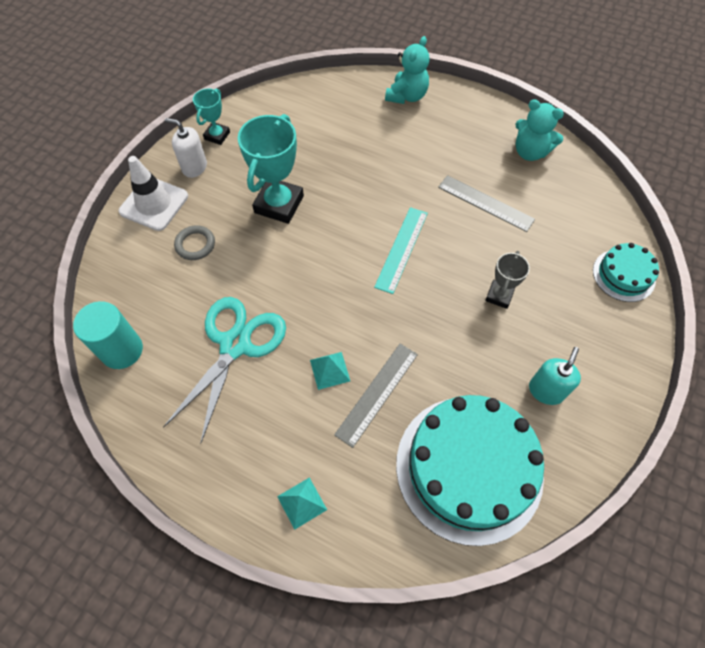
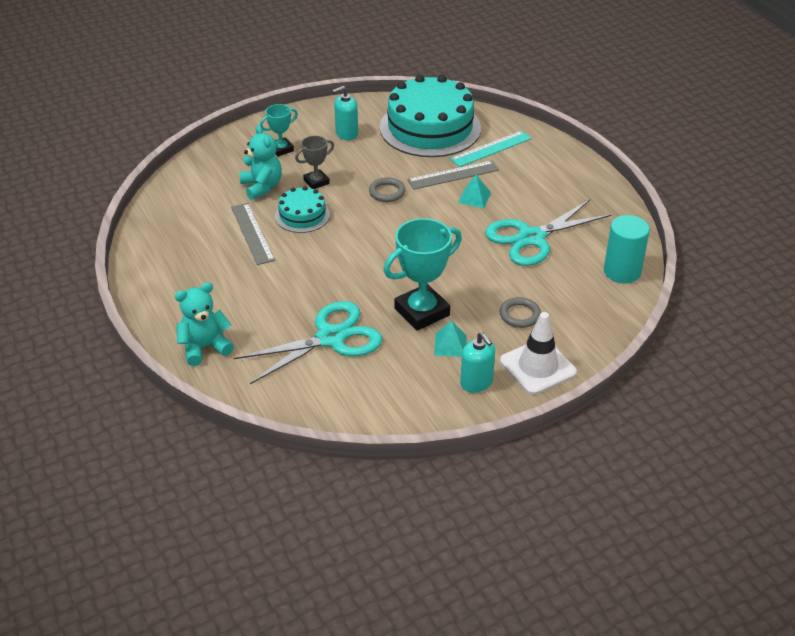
camera: 145 degrees left, 20 degrees down
white soap dispenser [165,118,207,178] -> turquoise soap dispenser [460,332,495,393]
turquoise trophy [193,89,230,145] -> turquoise trophy moved to [260,104,298,157]
turquoise pyramid [277,477,327,530] -> turquoise pyramid moved to [434,321,467,357]
turquoise ruler [374,207,428,294] -> turquoise ruler moved to [450,131,532,167]
turquoise teddy bear [515,99,564,161] -> turquoise teddy bear moved to [239,125,282,200]
turquoise cake [593,243,659,302] -> turquoise cake moved to [275,186,330,233]
none -> turquoise scissors [234,301,382,384]
none -> grey ring [369,177,406,202]

